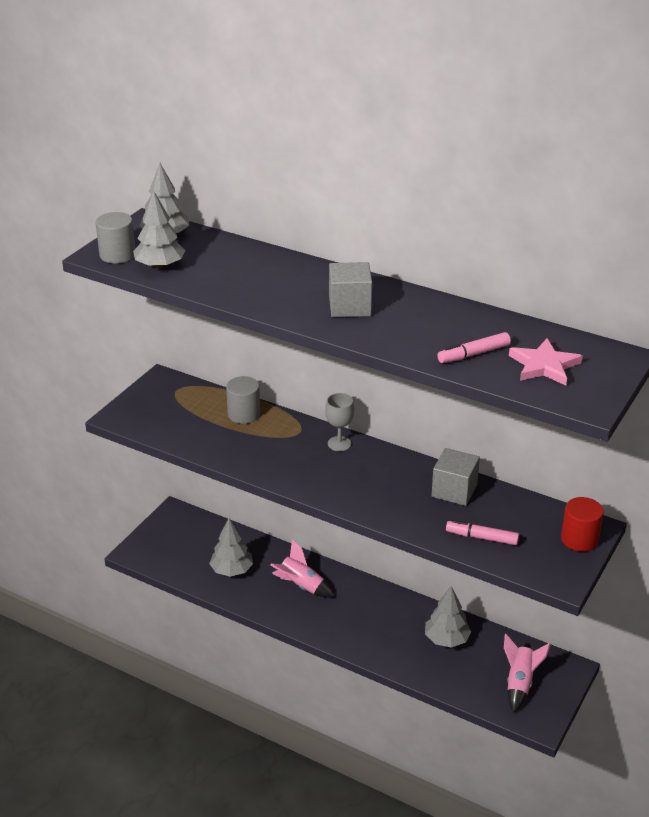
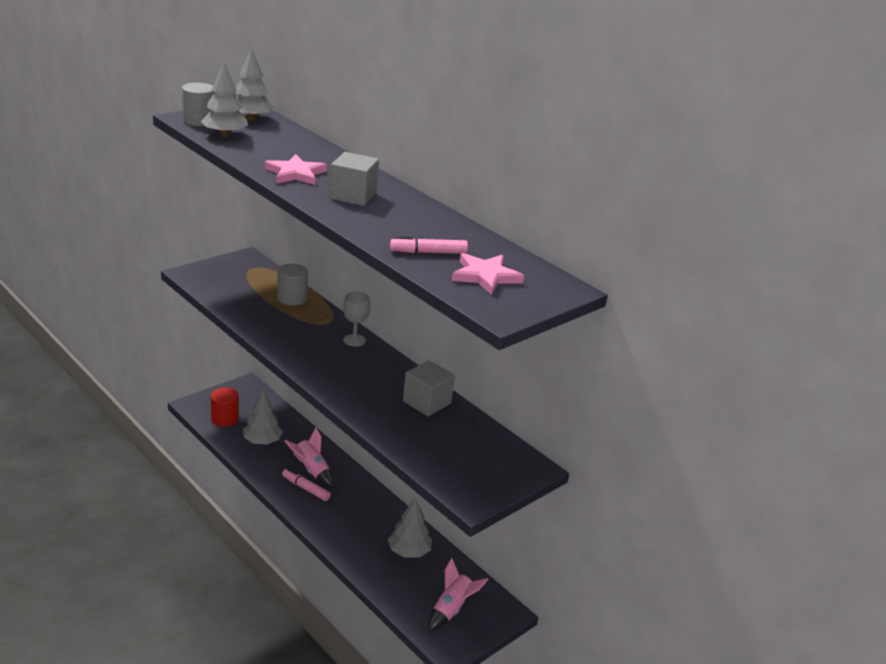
camera: 15 degrees right, 5 degrees down
pink marker [446,520,519,545] -> pink marker moved to [282,469,331,501]
red cylinder [561,497,604,552] -> red cylinder moved to [211,387,239,427]
none -> pink star [265,154,327,185]

